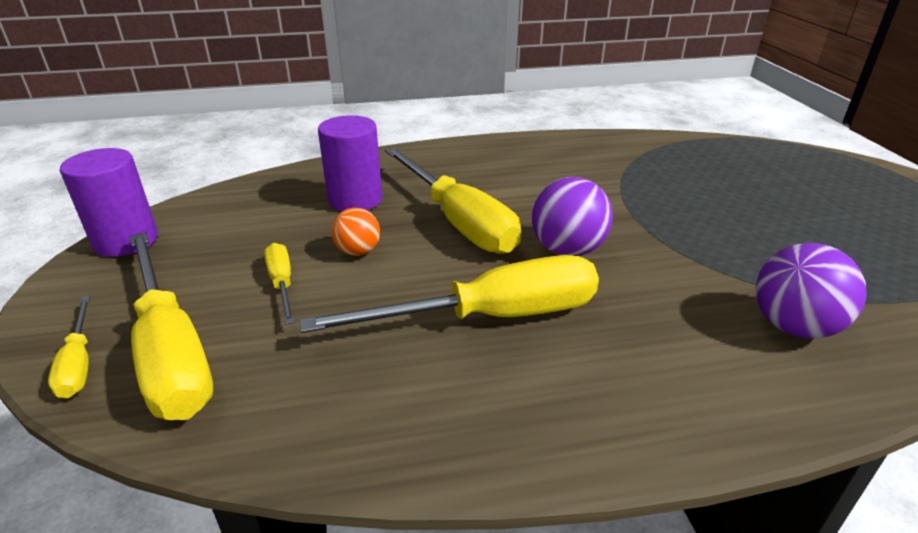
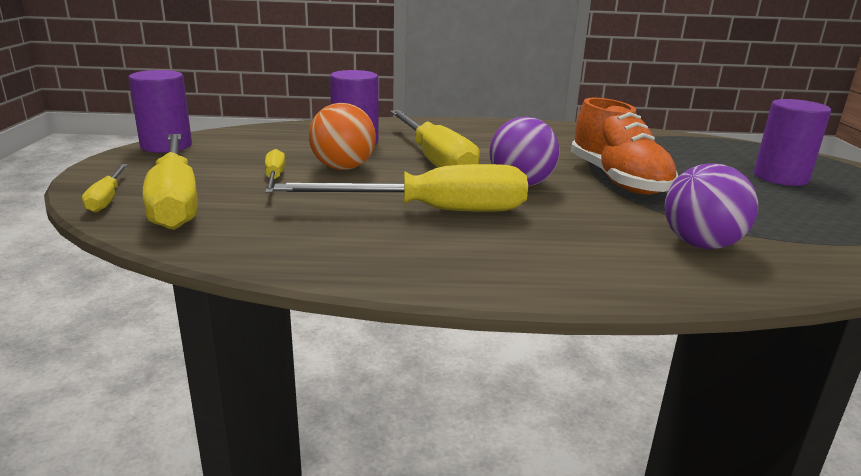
camera: 10 degrees right, 10 degrees down
orange ball [331,207,380,256] -> orange ball [309,103,376,170], size x1.64
none -> orange shoe [571,98,678,195]
none -> purple cylinder [754,99,831,186]

